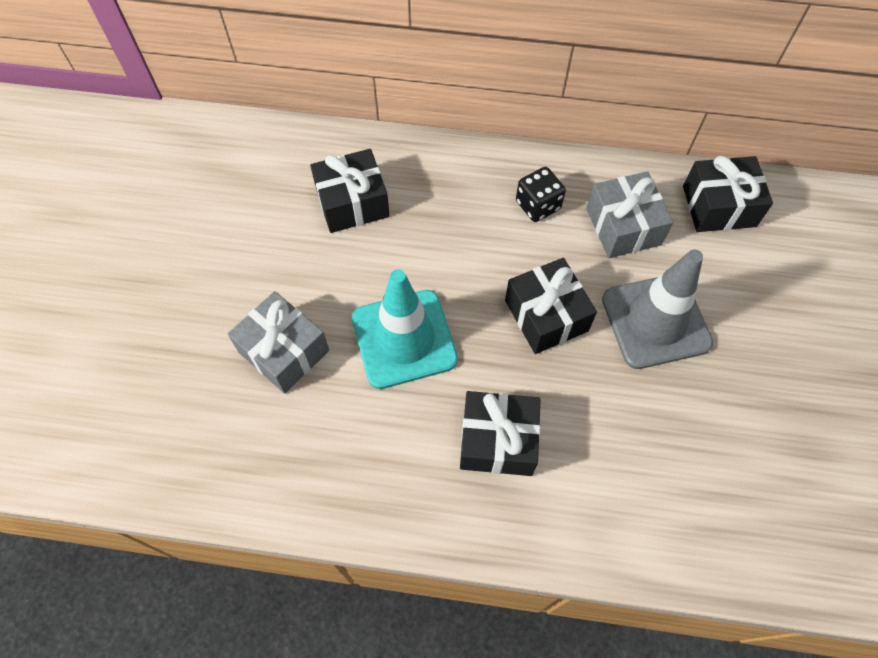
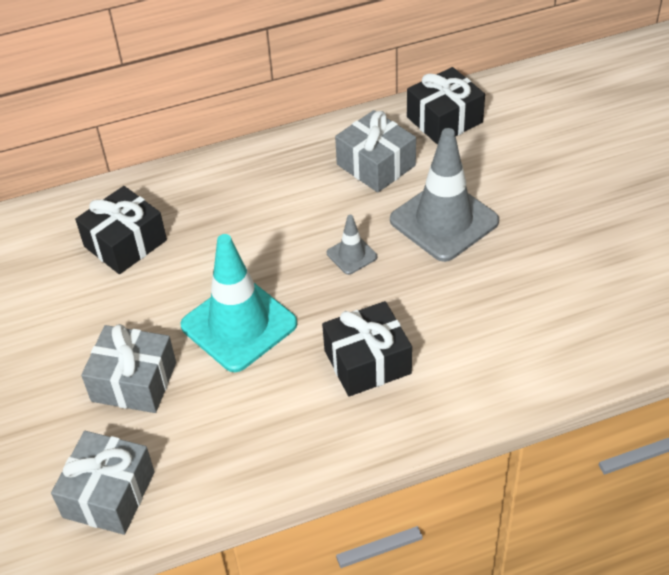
camera: 25 degrees left, 15 degrees down
black gift [505,258,597,354] -> grey traffic cone [327,215,377,275]
black dice [516,167,566,222] -> none
none -> grey gift [51,431,155,535]

